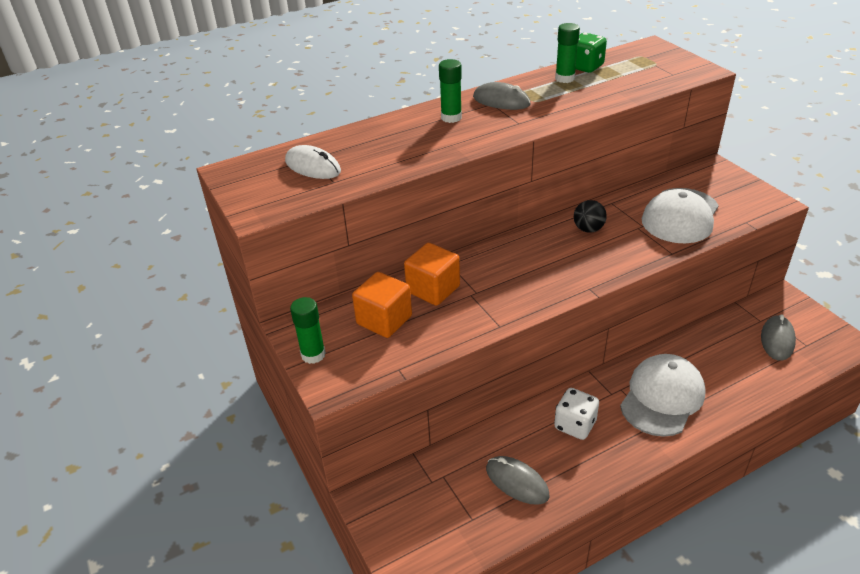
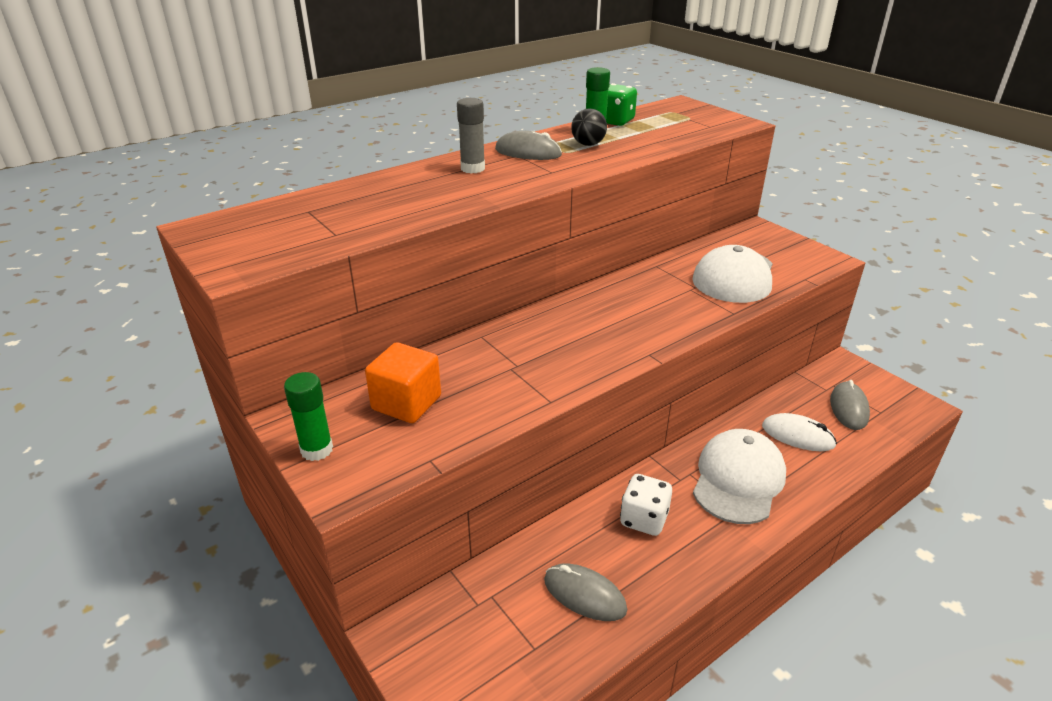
camera: 10 degrees left, 5 degrees down
white mouse [285,145,341,179] -> white mouse moved to [762,413,837,451]
orange cube [404,243,460,306] -> none
green glue stick [439,59,462,123] -> grey glue stick [457,98,485,173]
black ball [574,200,607,233] -> black ball moved to [571,109,607,146]

